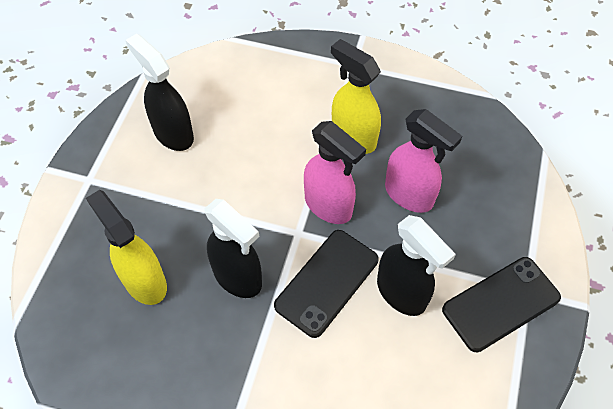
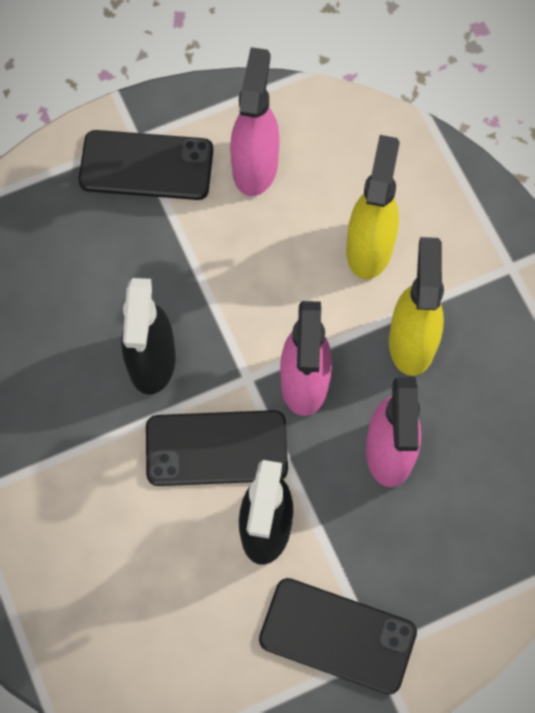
camera: 50 degrees right, 10 degrees up
yellow spray bottle [86,190,167,305] -> yellow spray bottle moved to [346,135,400,279]
black spray bottle [125,34,194,151] -> pink spray bottle [230,47,279,196]
none -> black phone [79,130,213,200]

